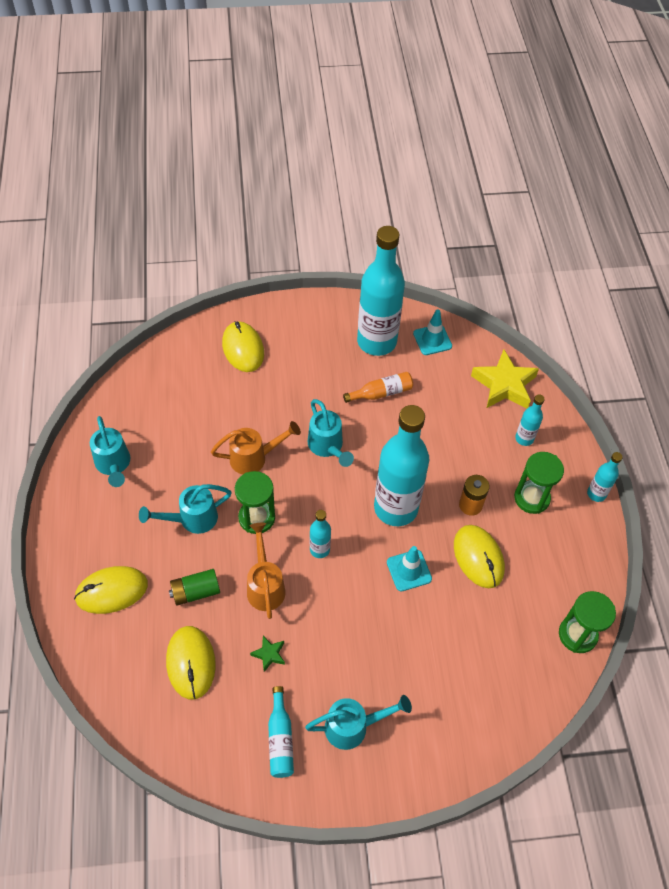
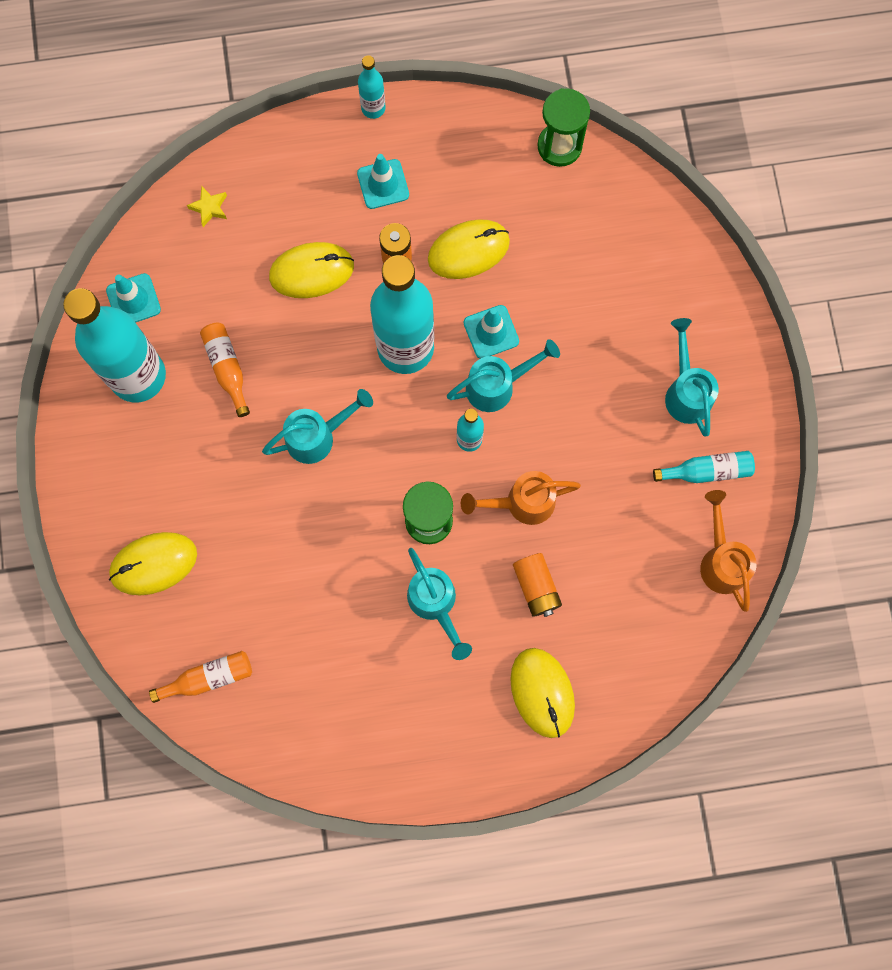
camera: 90 degrees left, 20 degrees up
turquoise watering can [90,416,130,487] -> turquoise watering can moved to [447,339,560,412]
yellow mouse [166,626,216,700] -> yellow mouse moved to [269,242,354,298]
green battery [169,569,220,606] -> orange battery [513,553,562,617]
orange watering can [211,421,301,475] -> orange watering can moved to [700,490,757,612]
green star [250,636,285,672] -> none
yellow star [471,350,539,408] -> yellow star [187,186,227,227], size x0.45
green hourglass [514,452,564,514] -> turquoise traffic cone [357,154,409,209]
turquoise bottle [515,395,545,446] -> none
none -> orange bottle [149,651,252,703]

